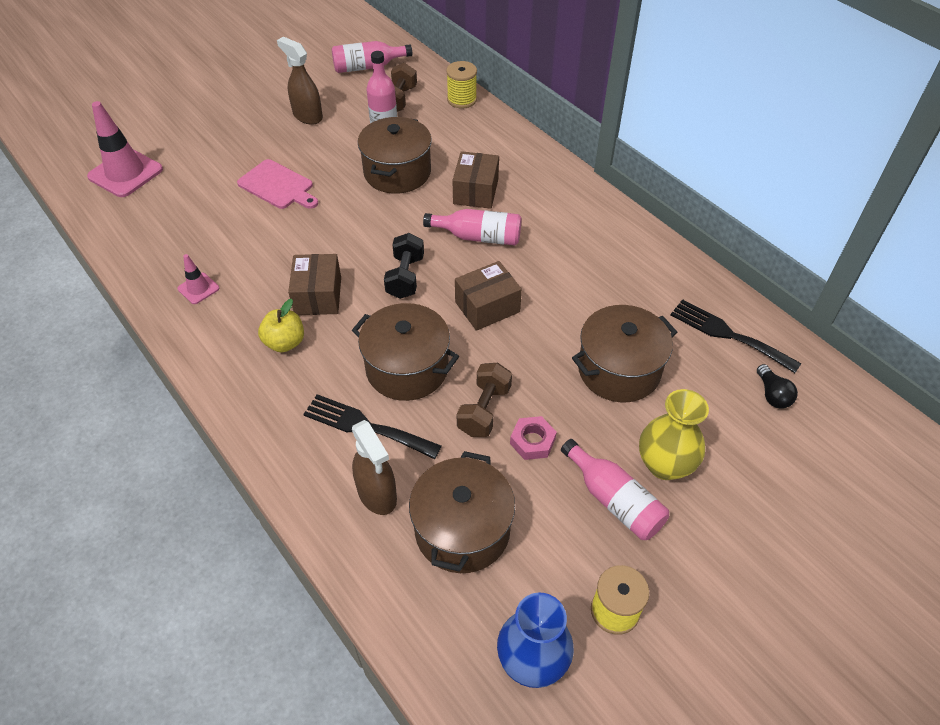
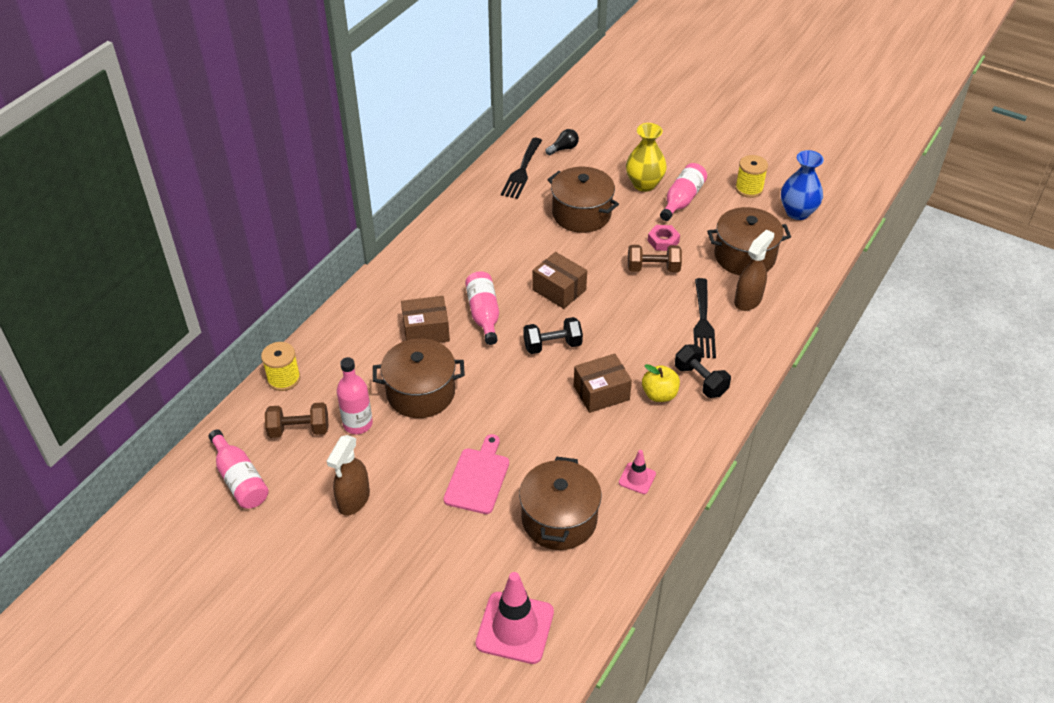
camera: 110 degrees left, 5 degrees down
brown pot [352,303,459,401] -> brown pot moved to [519,457,601,550]
none -> black dumbbell [675,344,731,398]

